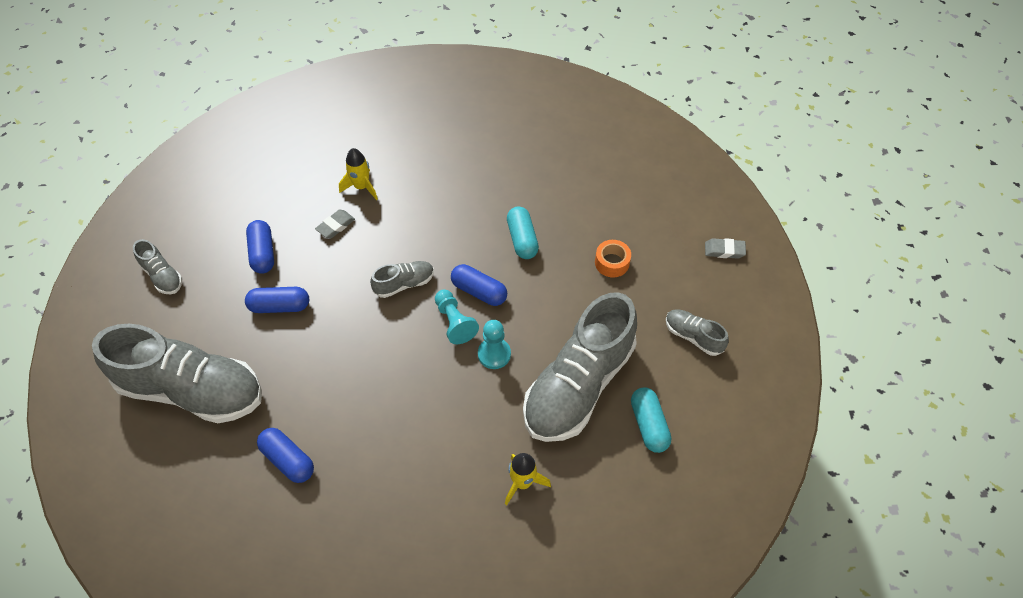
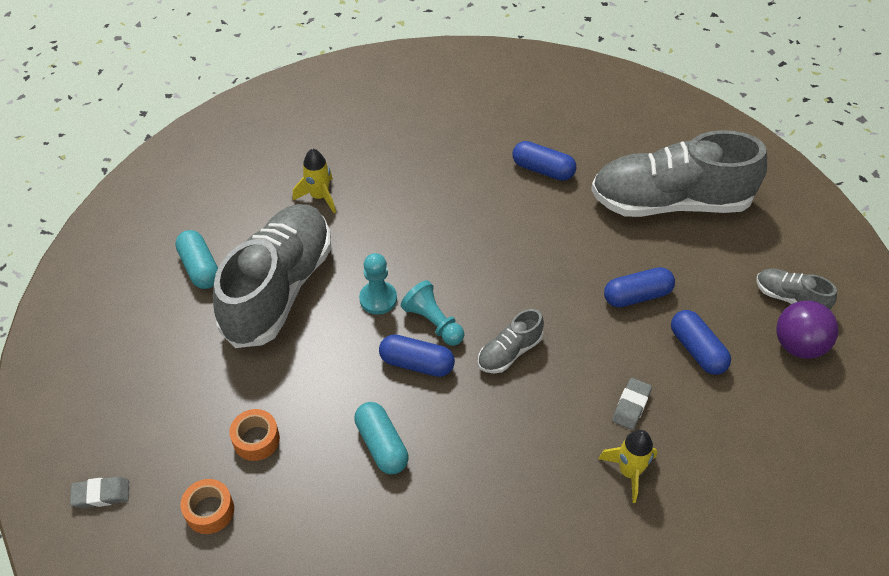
camera: 165 degrees right, 5 degrees down
grey shoe [666,309,729,356] -> none
none -> orange tape [180,479,234,534]
none -> purple ball [776,301,839,359]

